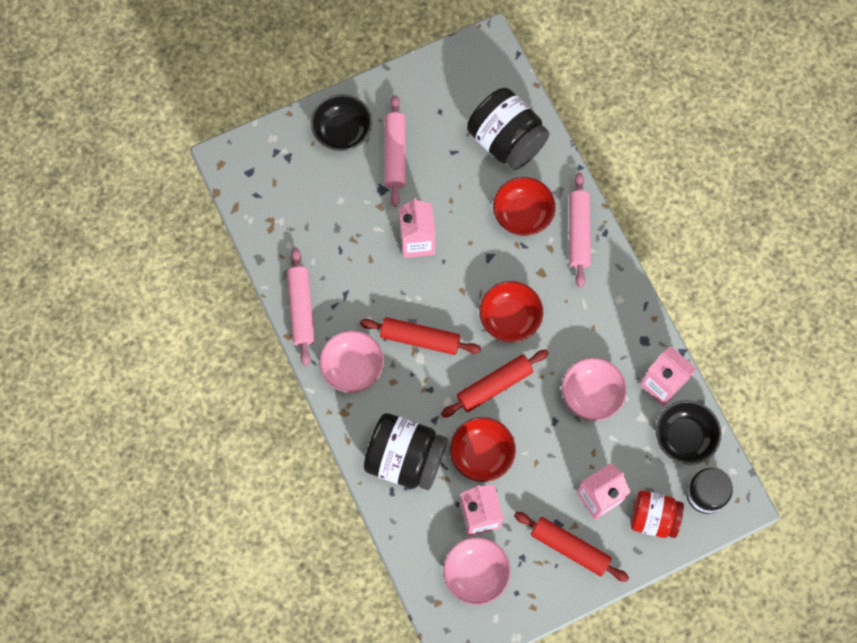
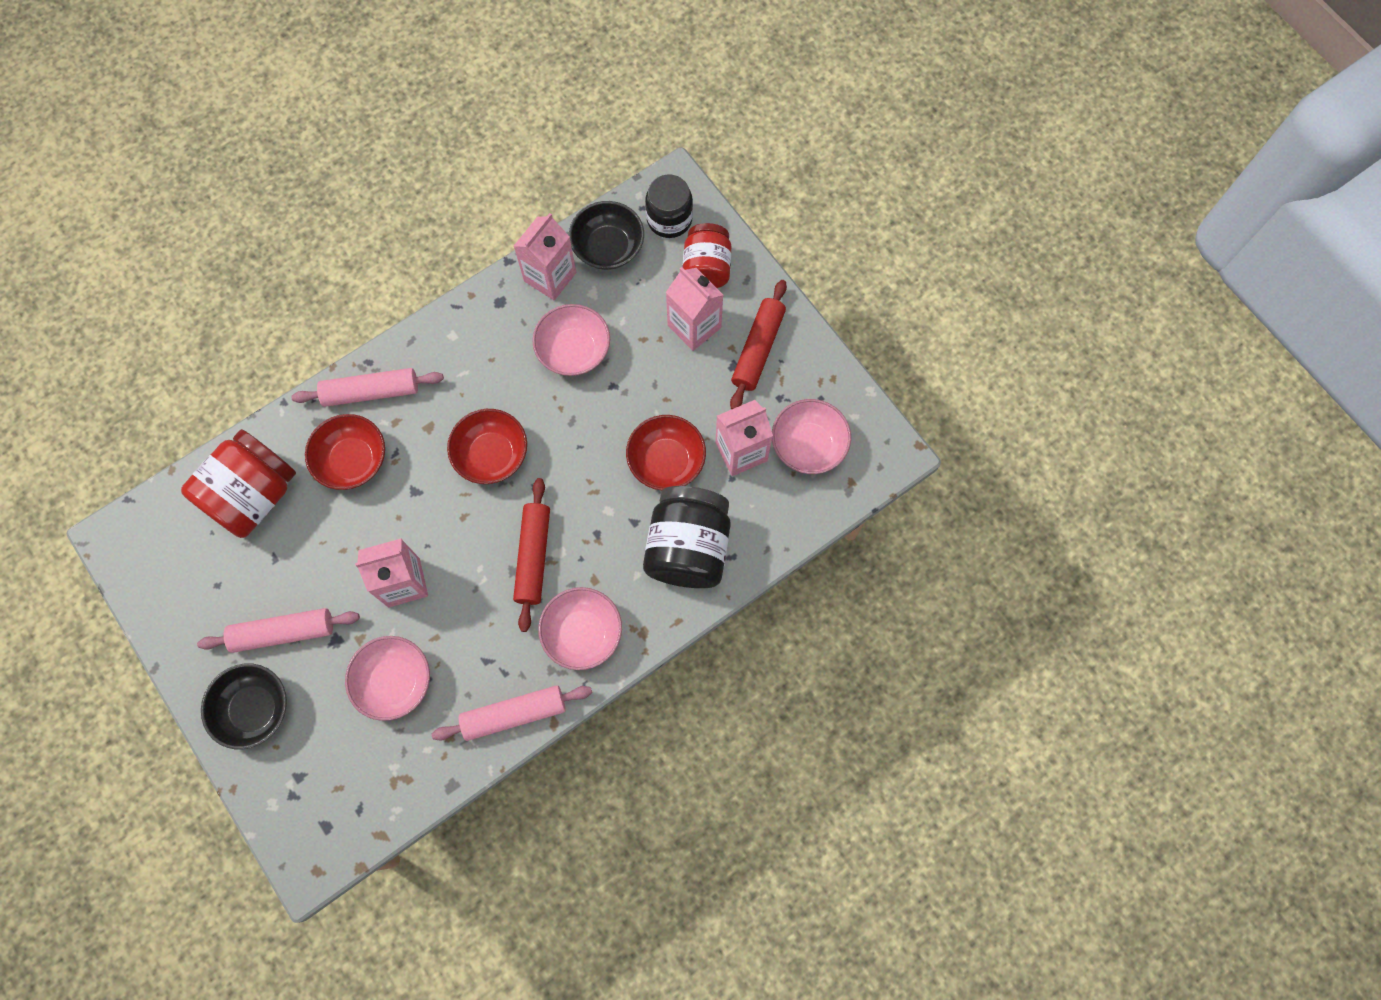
camera: 100 degrees left, 0 degrees up
red rolling pin [441,350,549,418] -> none
black jar [467,88,550,170] -> red jar [181,429,296,538]
none -> pink bowl [345,636,430,721]

